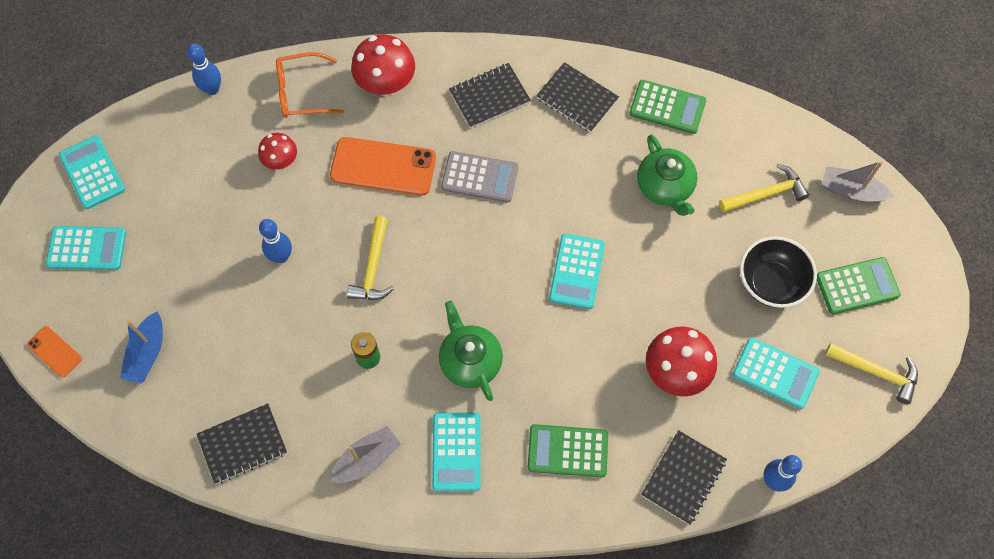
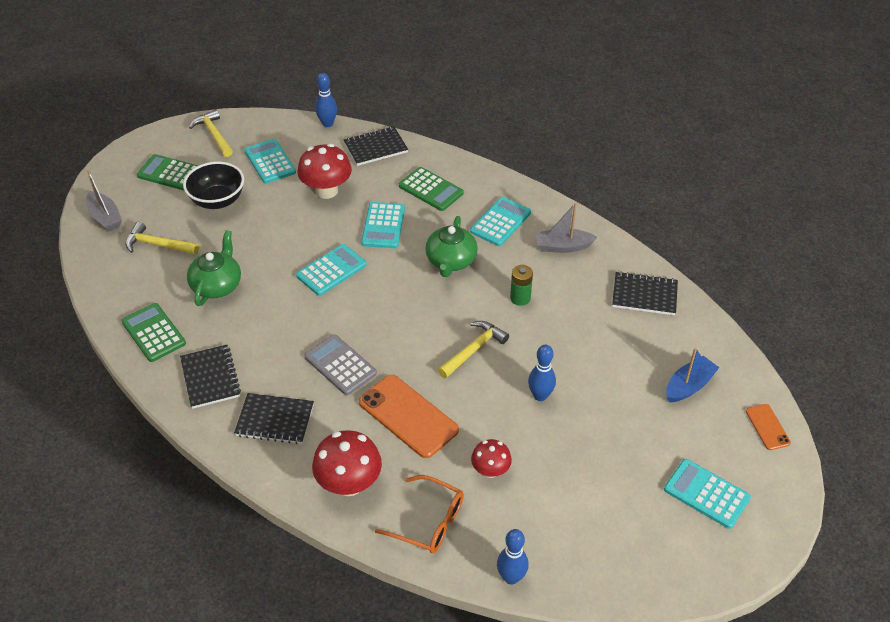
camera: 145 degrees left, 20 degrees down
turquoise calculator [59,135,125,209] -> turquoise calculator moved to [361,202,405,248]

